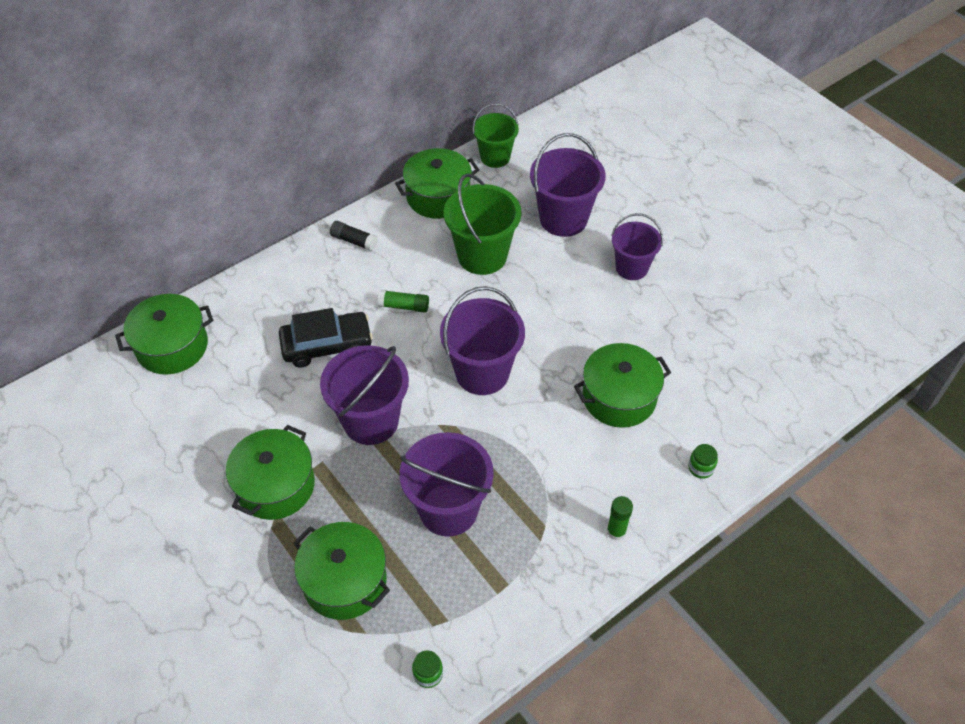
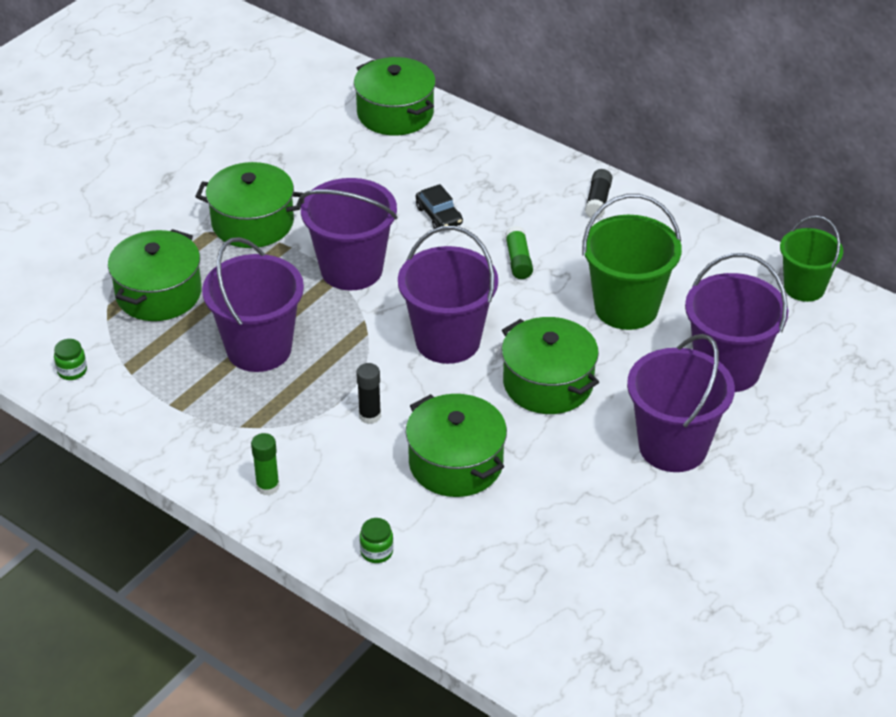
camera: 75 degrees right, 10 degrees down
black car [279,308,373,367] -> black car [416,184,463,229], size x0.57
green pot [395,148,479,219] -> green pot moved to [502,317,599,414]
purple bucket [611,213,663,280] -> purple bucket [627,334,735,472], size x1.54
none -> black glue stick [356,363,381,424]

